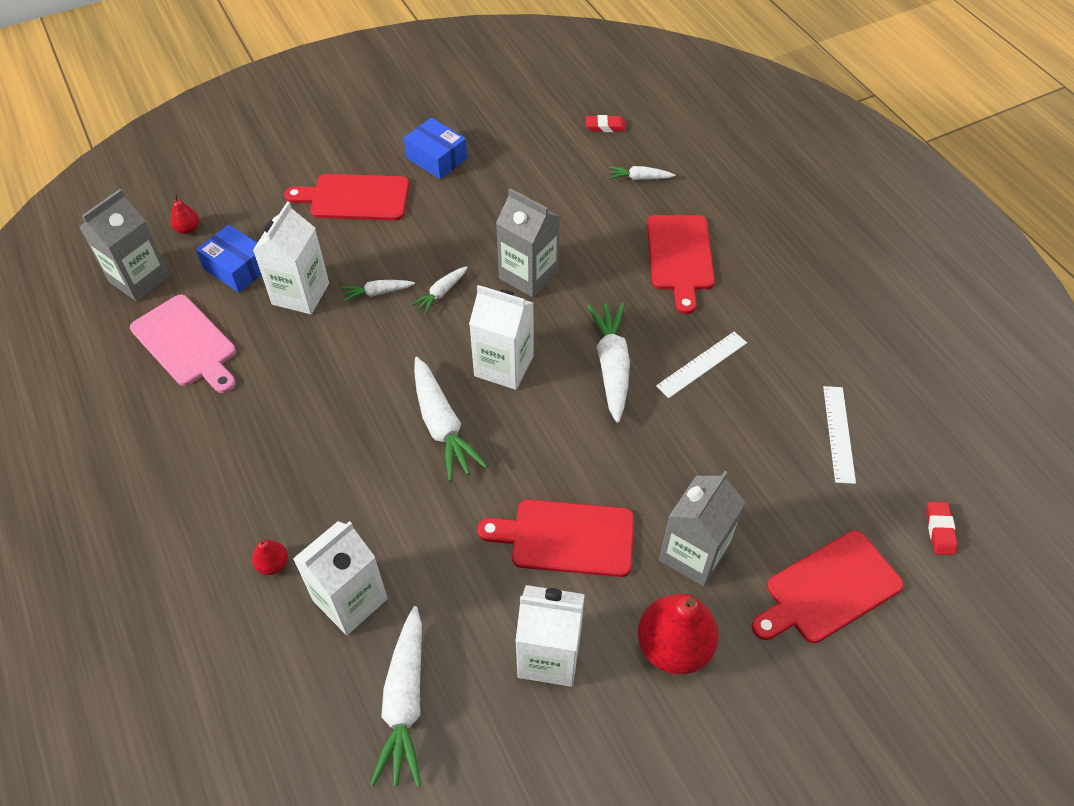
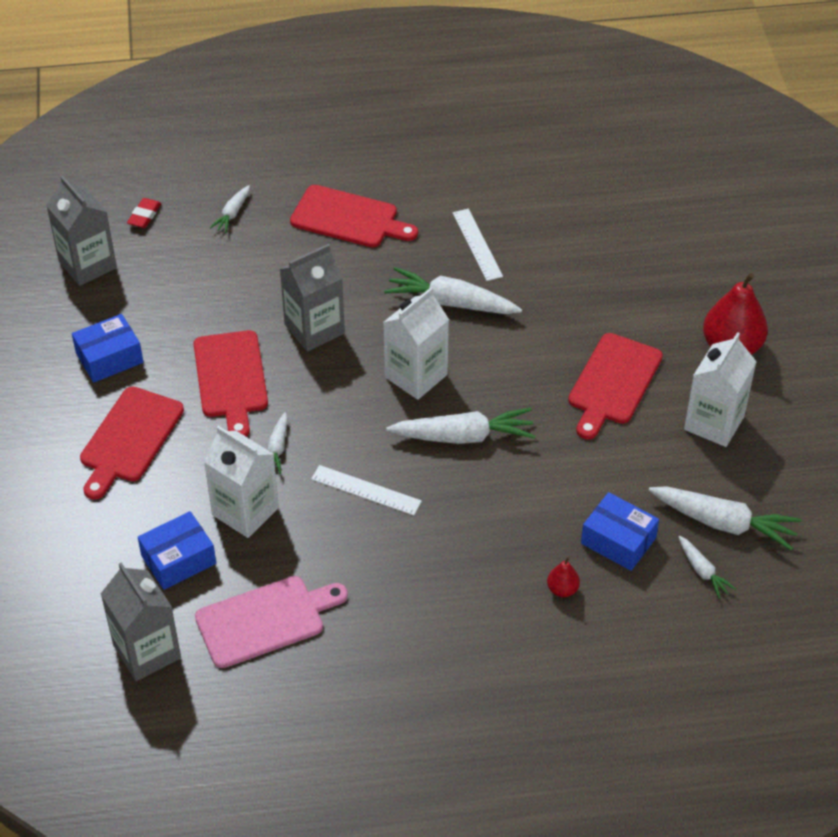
camera: 70 degrees left, 5 degrees down
red pear [170,194,199,234] -> none
white carton [293,521,387,635] -> blue box [581,492,659,571]
white carrot [411,266,467,314] -> white carrot moved to [678,536,736,599]
grey carton [659,471,745,587] -> grey carton moved to [46,176,117,286]
red cutting board [752,530,904,643] -> red cutting board moved to [194,330,268,437]
white ruler [823,386,856,484] -> white ruler moved to [311,465,422,515]
red eraser [926,502,958,555] -> none

